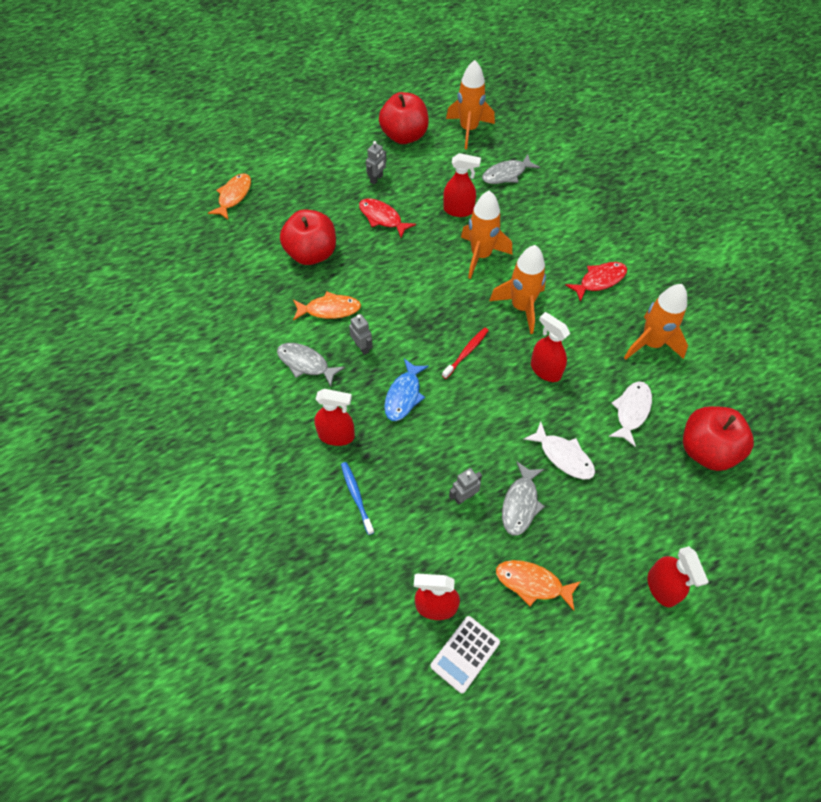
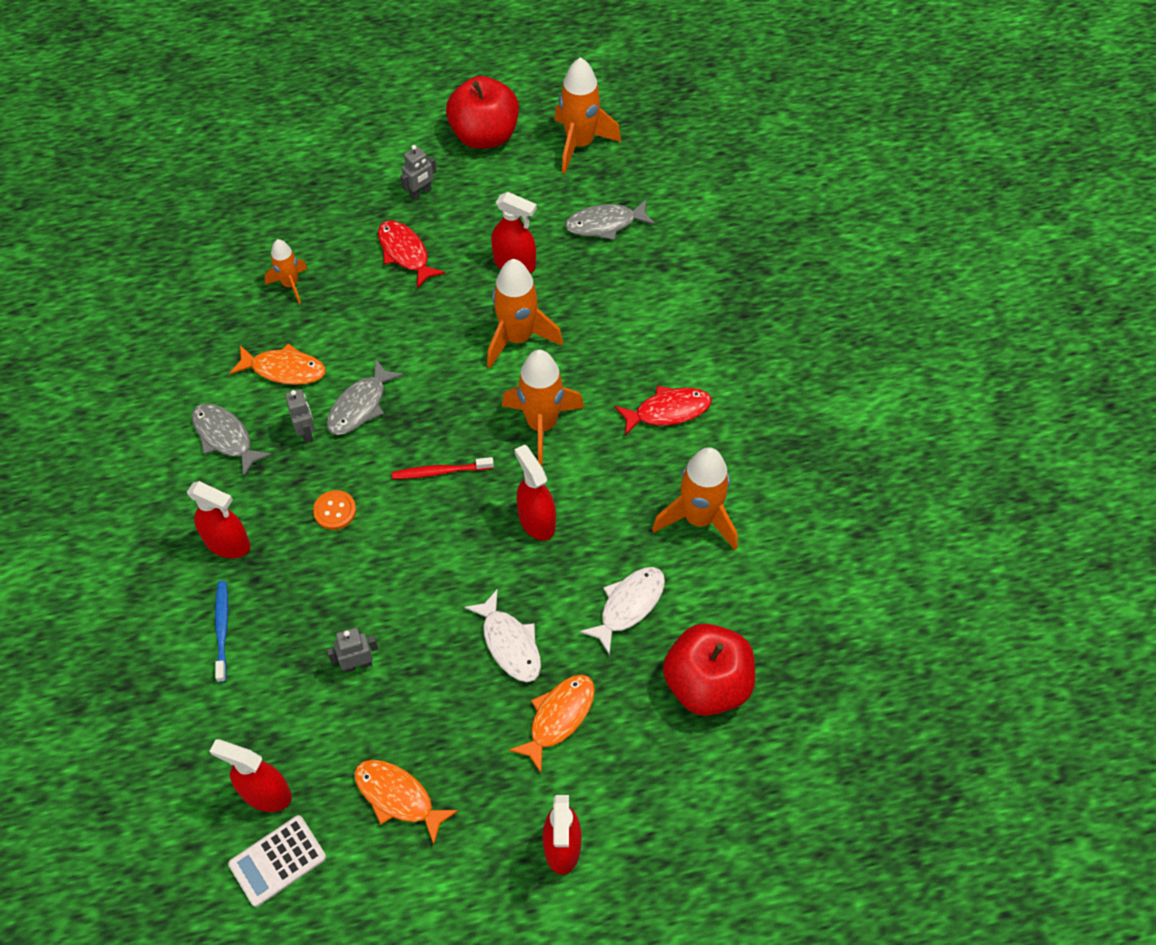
camera: 15 degrees right, 0 degrees up
orange fish [208,173,251,219] -> orange fish moved to [509,674,595,773]
red apple [280,209,336,265] -> orange rocket [264,239,308,304]
blue fish [384,359,429,421] -> orange button [313,490,356,530]
red toothbrush [442,328,489,379] -> red toothbrush turned 150 degrees counterclockwise [391,457,494,479]
grey fish [502,461,545,536] -> grey fish moved to [327,359,404,435]

